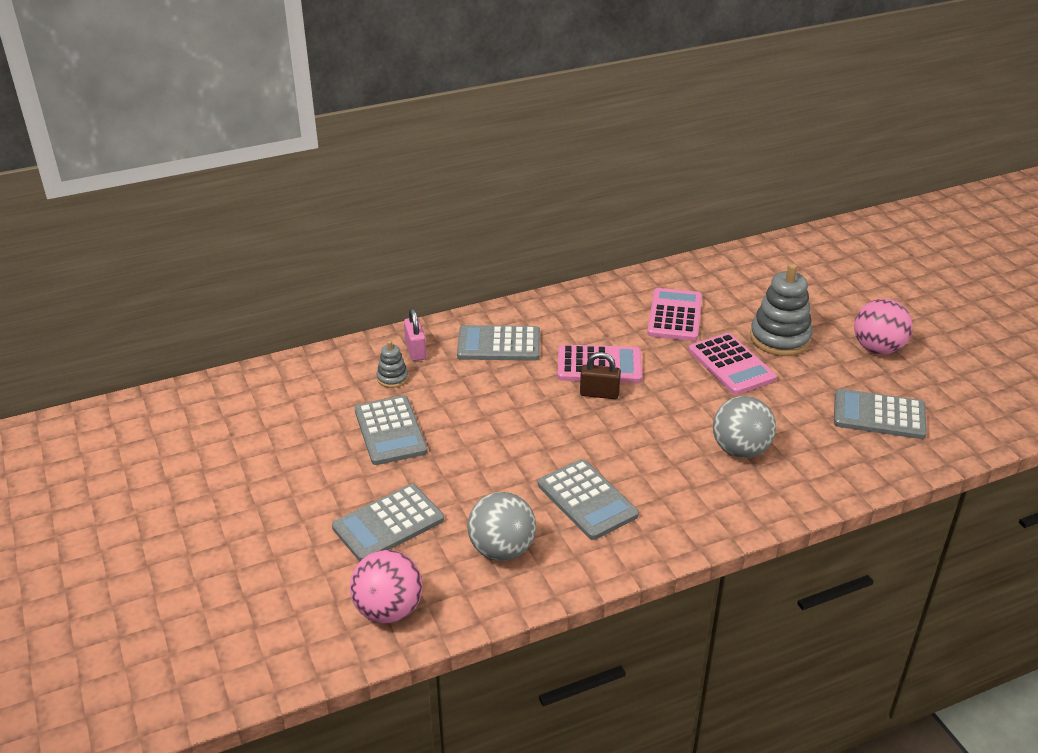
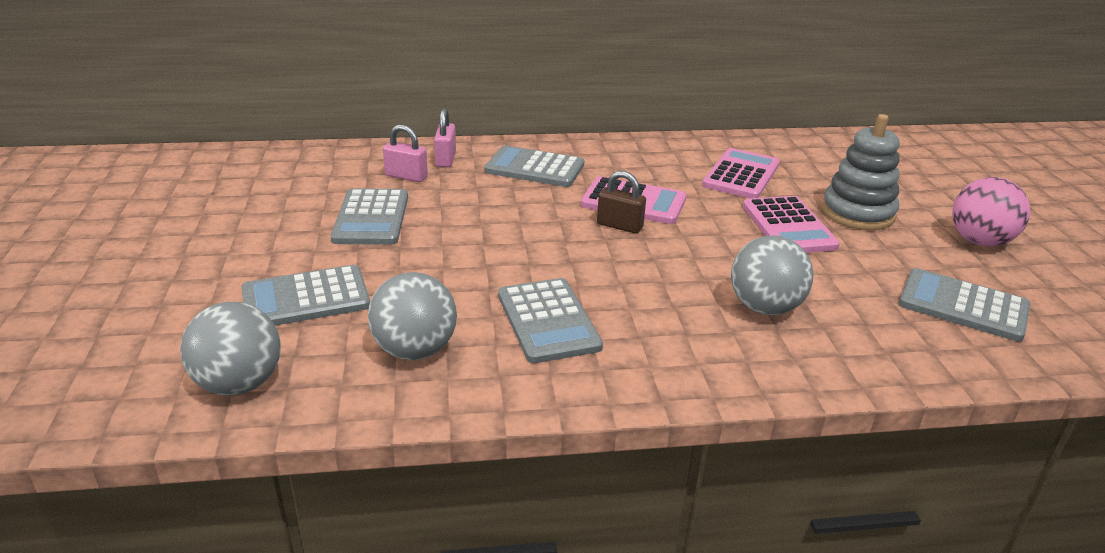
camera: 15 degrees right, 5 degrees down
pink ball [350,550,423,623] -> grey ball [180,302,281,395]
grey stacking toy [377,341,408,388] -> pink padlock [383,124,428,182]

